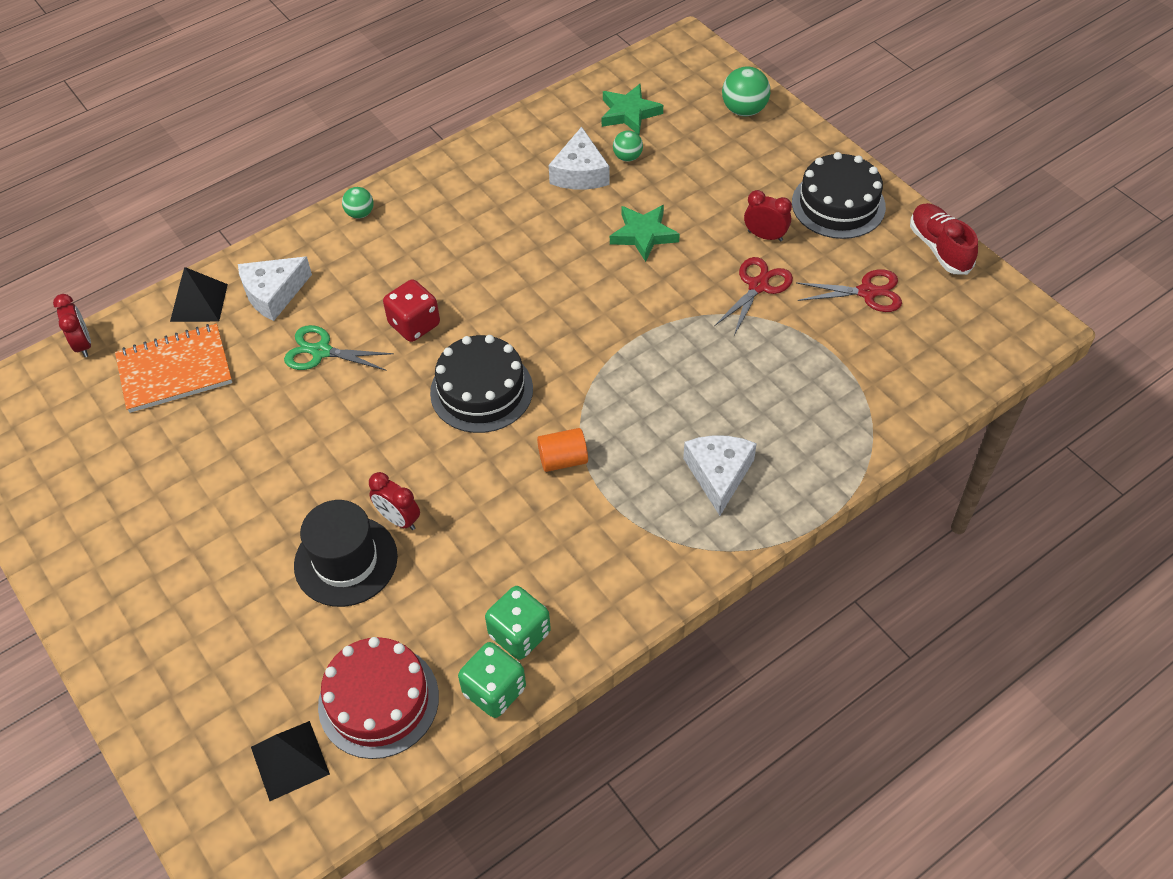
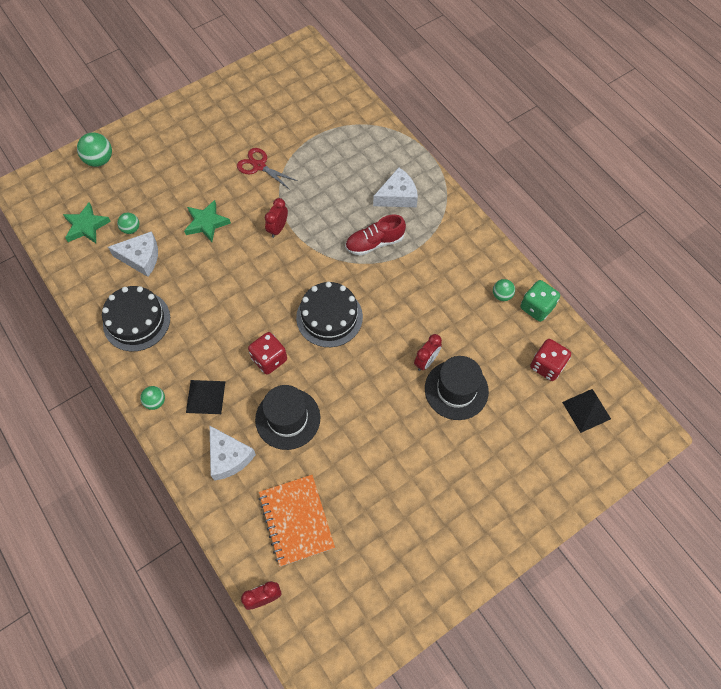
camera: 90 degrees left, 10 degrees up
black pyramid [170,267,228,322] -> black pyramid moved to [186,380,225,414]
green scissors [284,325,394,371] -> black hat [255,385,320,450]
red cake [318,637,439,759] -> red dice [530,339,571,381]
green dice [485,586,551,660] -> green ball [493,279,515,301]
orange cylinder [537,428,588,472] -> none
white cheese [683,435,757,516] -> white cheese turned 150 degrees clockwise [373,167,418,207]
red clock [744,190,792,241] -> red clock moved to [265,198,288,238]
black cake [792,152,886,239] -> black cake moved to [102,286,170,351]
red scissors [796,269,902,312] -> none
red shoe [910,203,978,275] -> red shoe moved to [345,215,406,256]

